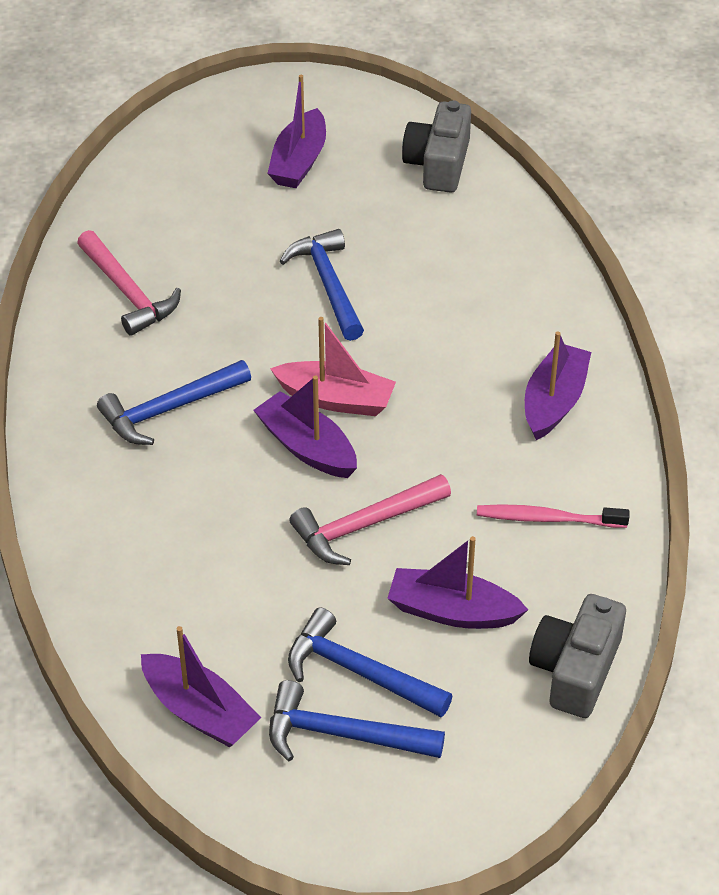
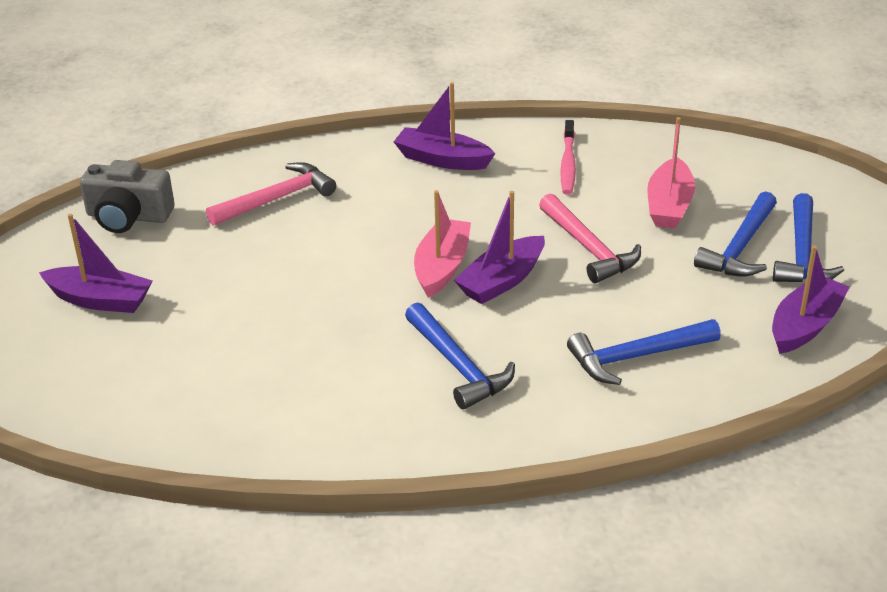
camera: 90 degrees left, 10 degrees down
pink hammer [77,230,181,336] -> pink hammer moved to [206,162,336,226]
blue hammer [280,229,364,341] -> blue hammer moved to [567,319,721,385]
purple boat [387,536,528,629] -> pink boat [647,117,695,229]
grey camera [529,594,626,718] -> none

